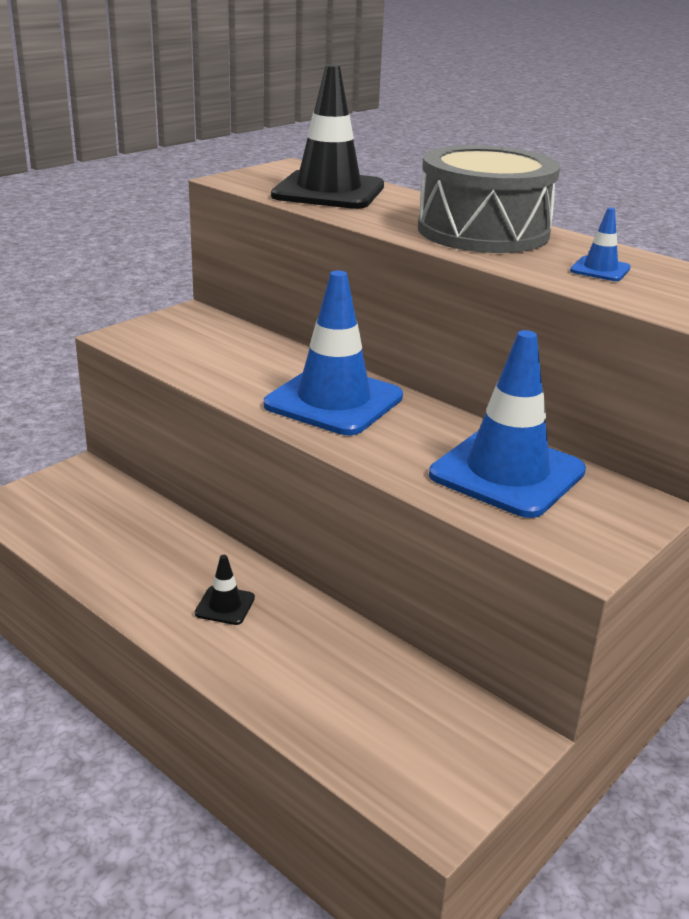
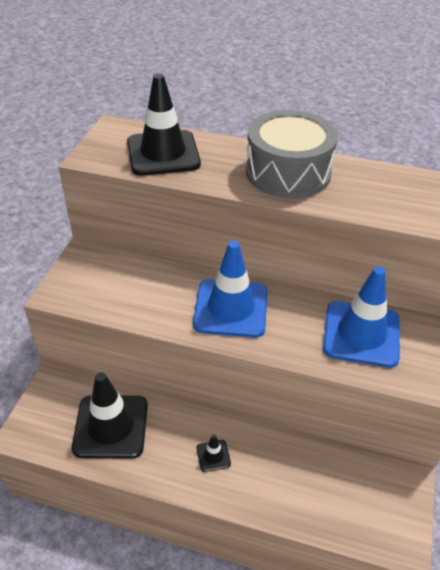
camera: 25 degrees left, 15 degrees up
blue traffic cone [570,208,631,281] -> none
none -> black traffic cone [72,372,148,458]

